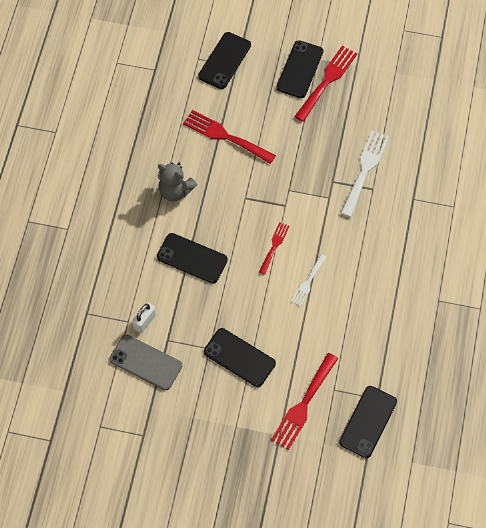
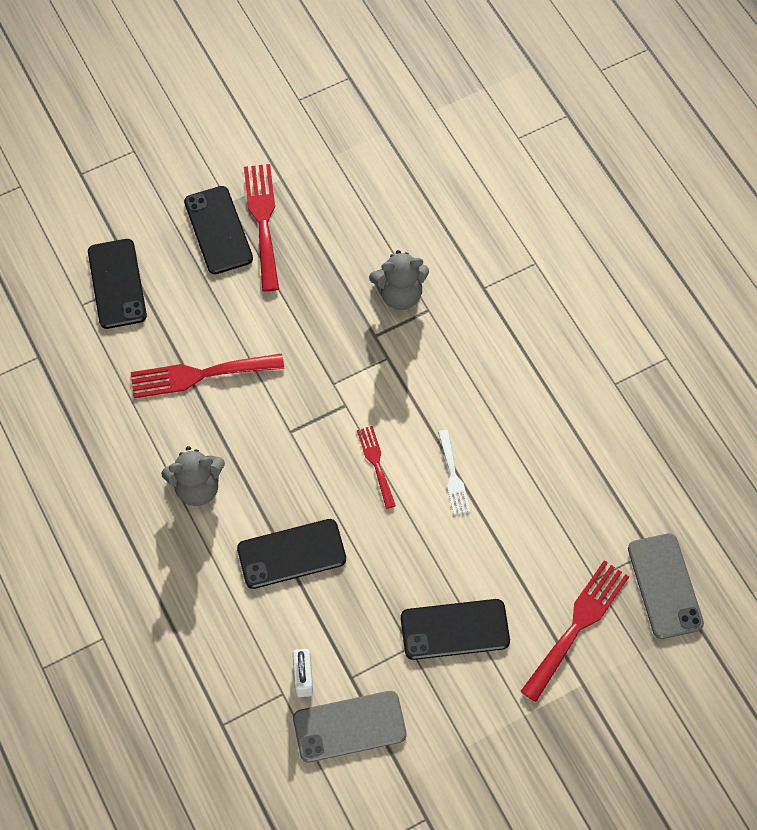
camera: 40 degrees left, 0 degrees up
red fork [271,353,338,450] -> red fork turned 135 degrees counterclockwise [520,560,629,702]
black phone [339,386,397,458] -> grey phone [628,533,704,639]
white fork [341,131,389,217] -> grey teddy bear [369,250,429,310]

